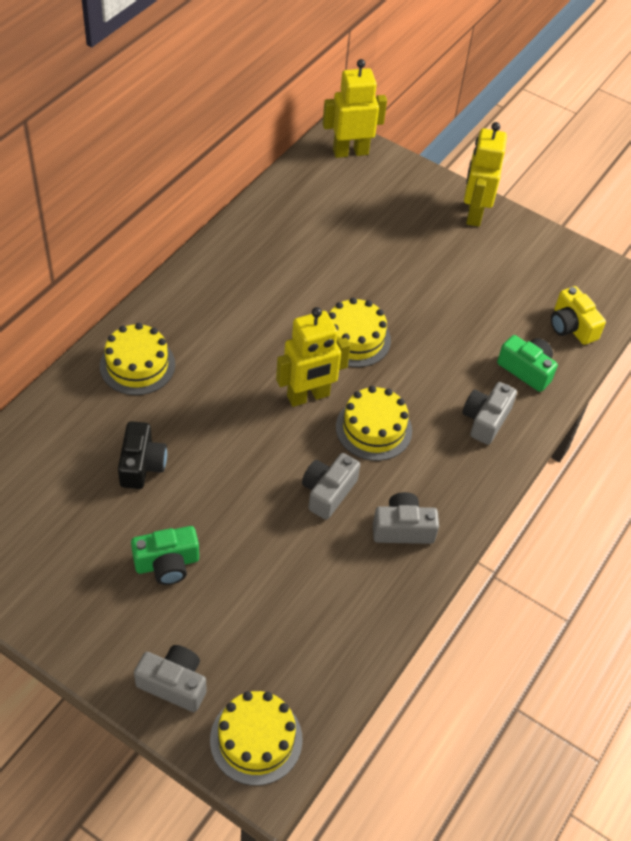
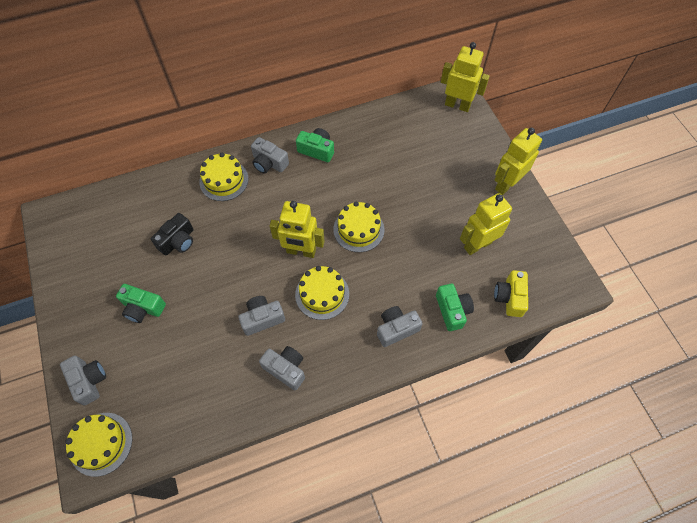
camera: 40 degrees right, 10 degrees up
none -> grey camera [251,137,289,174]
none -> green camera [296,128,334,162]
none -> yellow robot [460,193,512,255]

